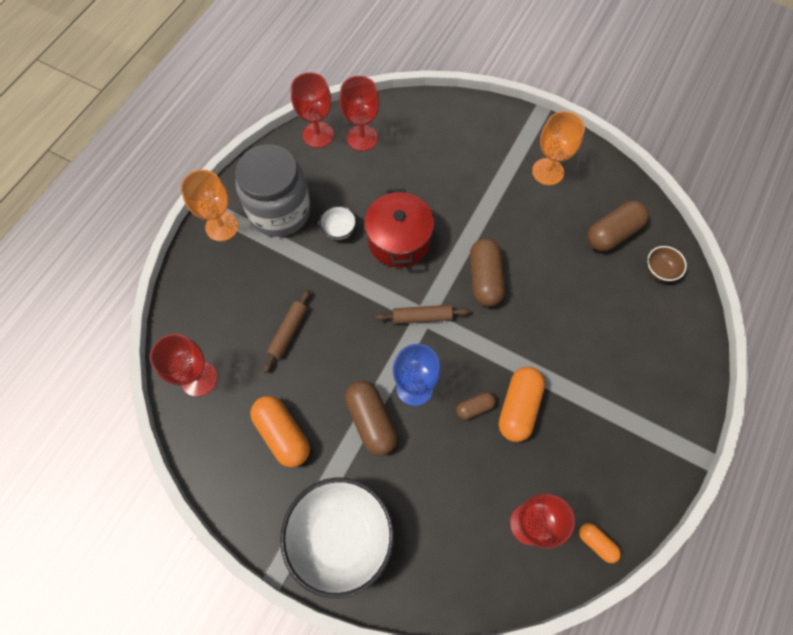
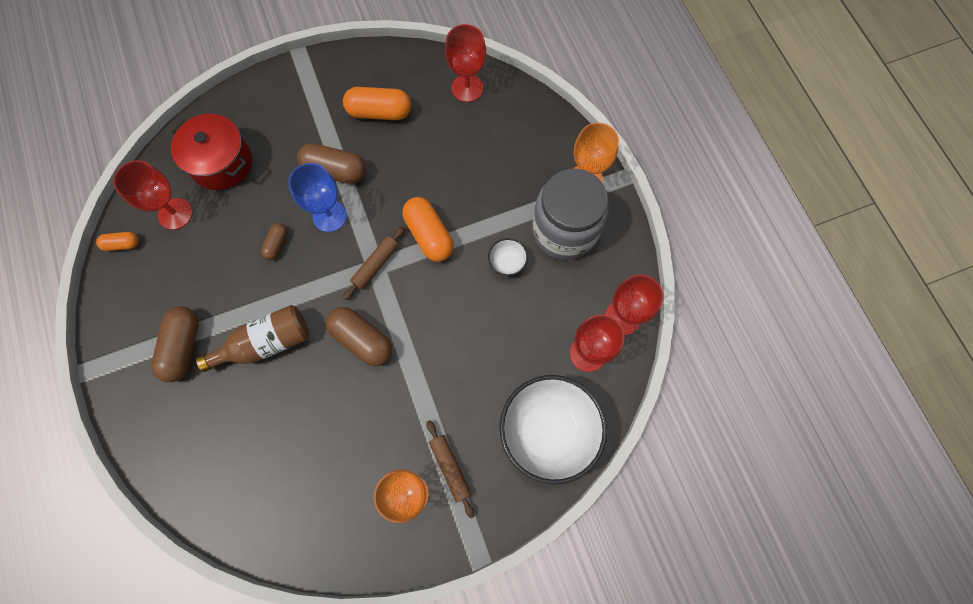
camera: 130 degrees right, 5 degrees up
brown rolling pin [263,289,310,373] -> brown rolling pin moved to [427,420,474,518]
white bowl [280,477,394,599] -> white bowl moved to [500,375,607,484]
red pot [364,188,434,267] -> red pot moved to [171,114,252,190]
orange capsule [499,367,545,442] -> orange capsule moved to [402,197,454,262]
brown capsule [587,201,649,251] -> brown capsule moved to [151,306,199,382]
brown bowl [647,246,687,282] -> none
none -> brown bottle [196,305,309,372]

